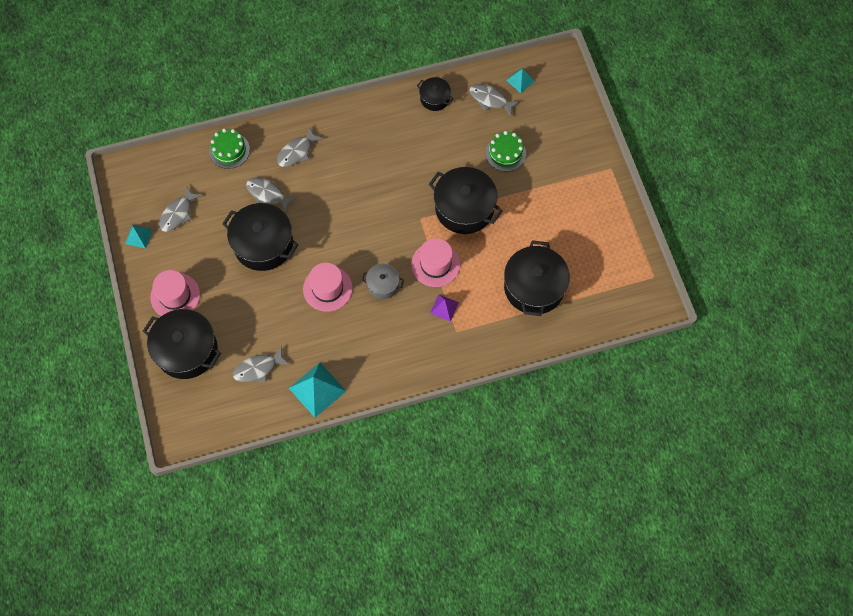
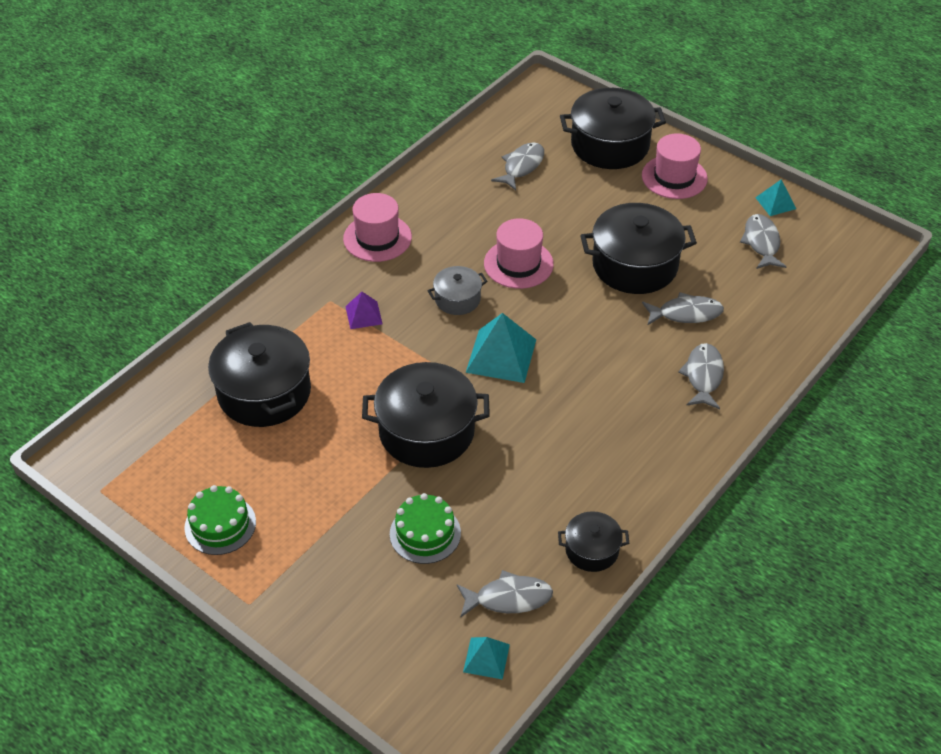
camera: 145 degrees right, 20 degrees down
green cake [209,128,250,169] -> green cake moved to [184,485,256,555]
turquoise pyramid [289,363,346,418] -> turquoise pyramid moved to [466,313,536,383]
pink hat [411,238,460,287] -> pink hat moved to [343,193,412,262]

